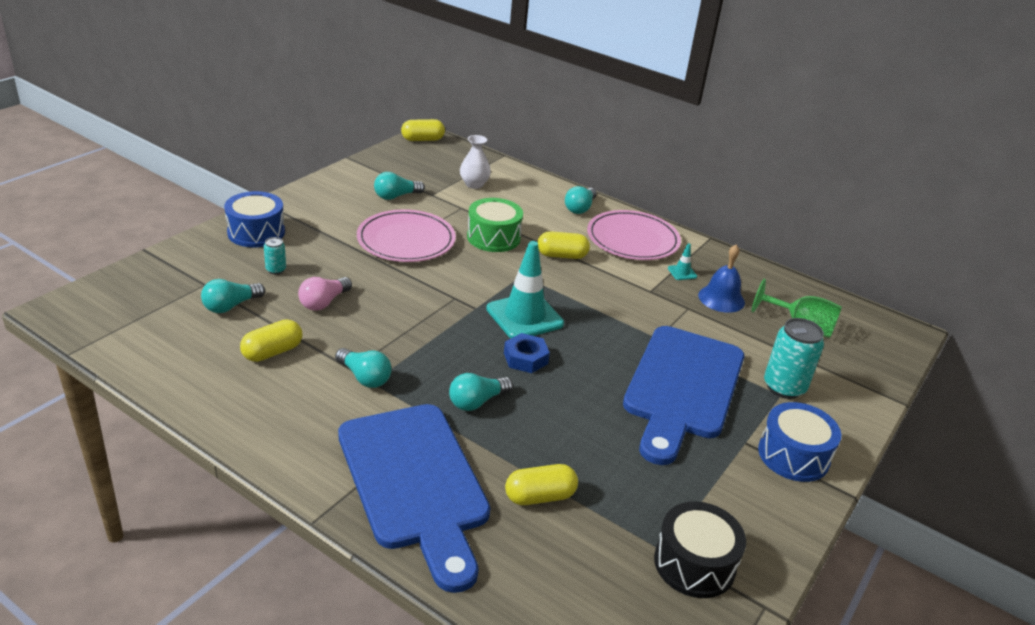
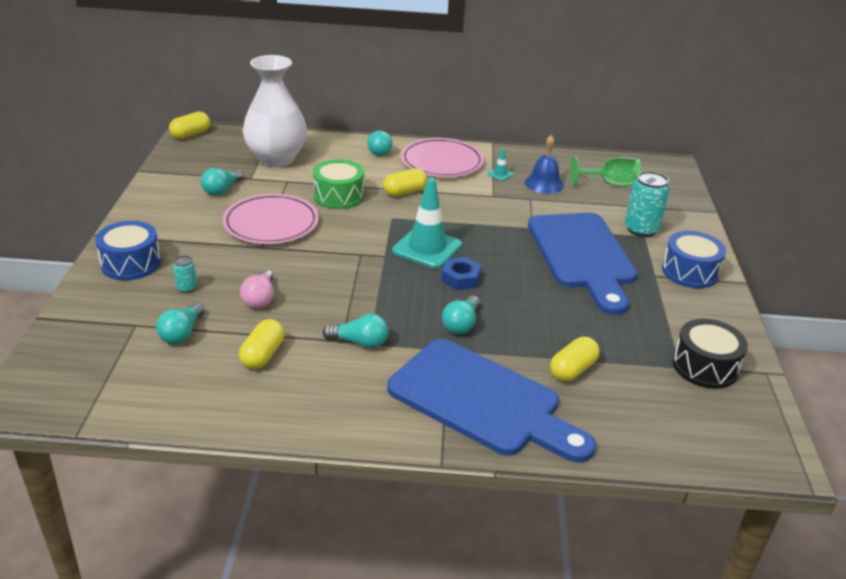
camera: 30 degrees left, 0 degrees up
white vase [460,135,491,189] -> white vase [243,55,307,167], size x2.11

